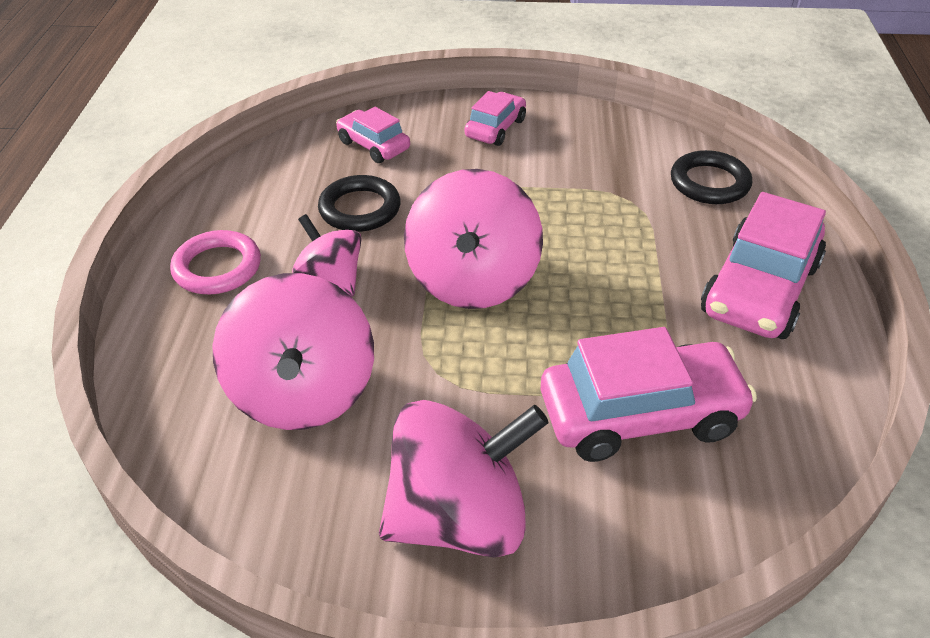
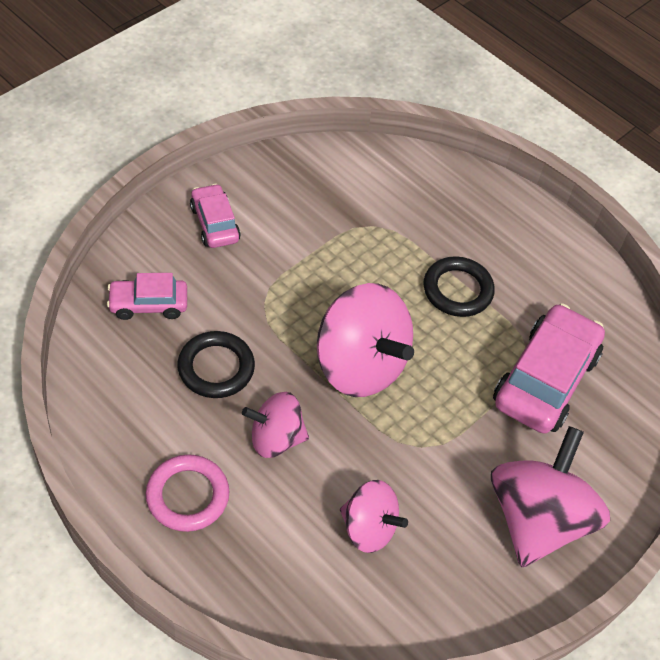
camera: 55 degrees left, 10 degrees up
pink spinning top [212,273,374,430] -> pink spinning top [340,480,408,553], size x0.58
black ring [671,150,752,204] -> black ring moved to [424,256,495,317]
pink car [701,192,826,339] -> none

